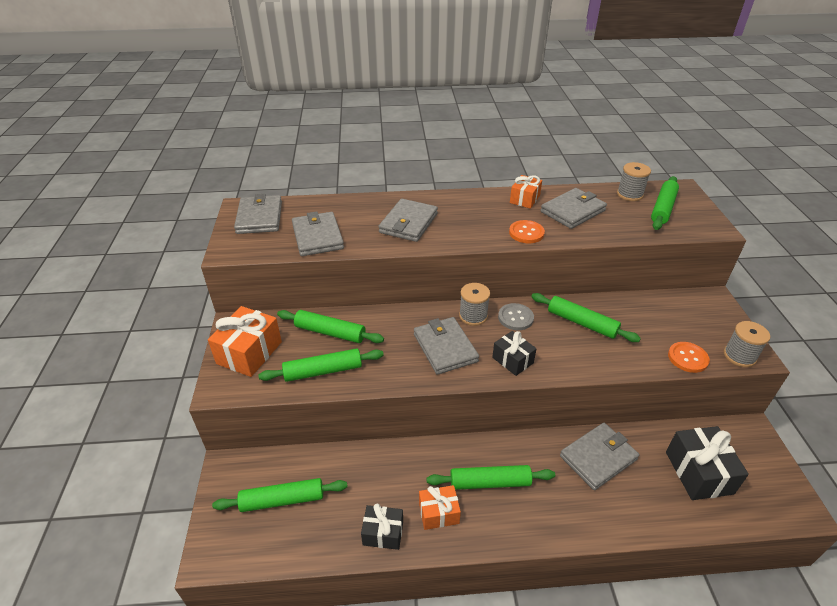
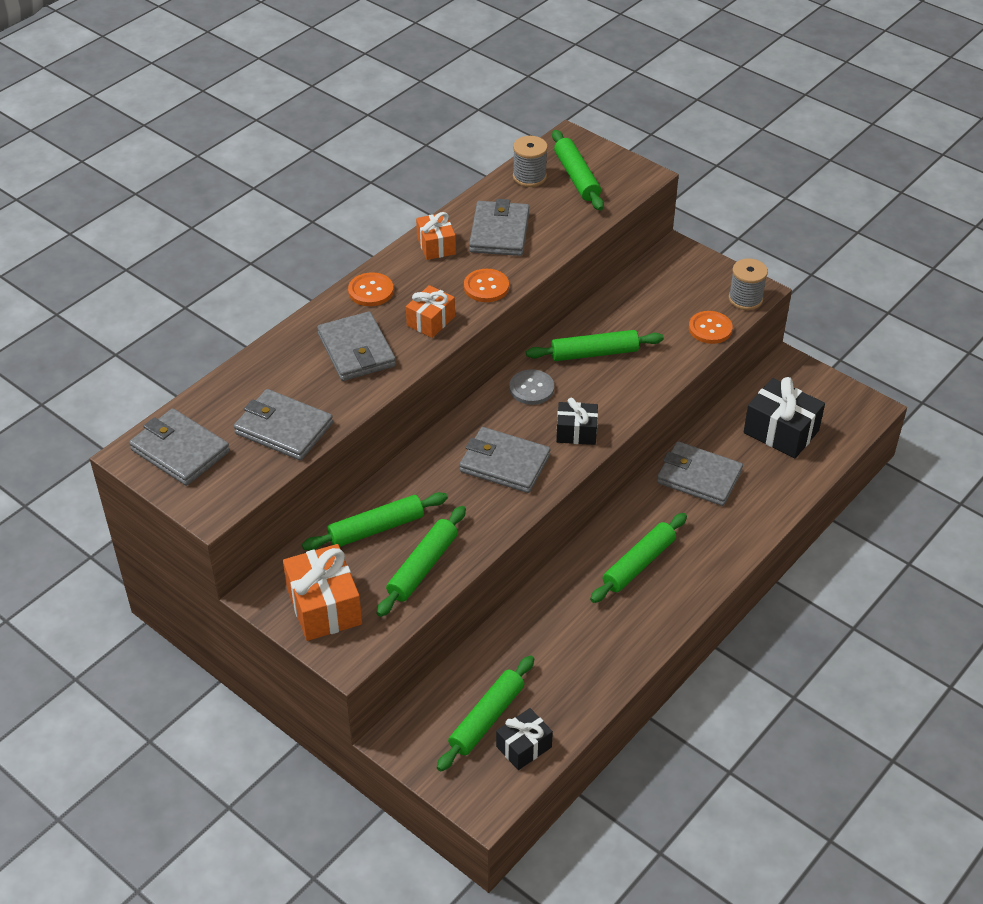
camera: 45 degrees left, 5 degrees up
black gift [361,504,403,550] -> black gift moved to [496,708,553,770]
orange gift [419,485,461,530] -> orange gift moved to [406,285,455,338]
grey spool [459,283,490,326] -> none
grey wallet [560,423,639,490] -> grey wallet turned 75 degrees counterclockwise [657,441,743,506]
none -> orange button [348,272,394,306]

